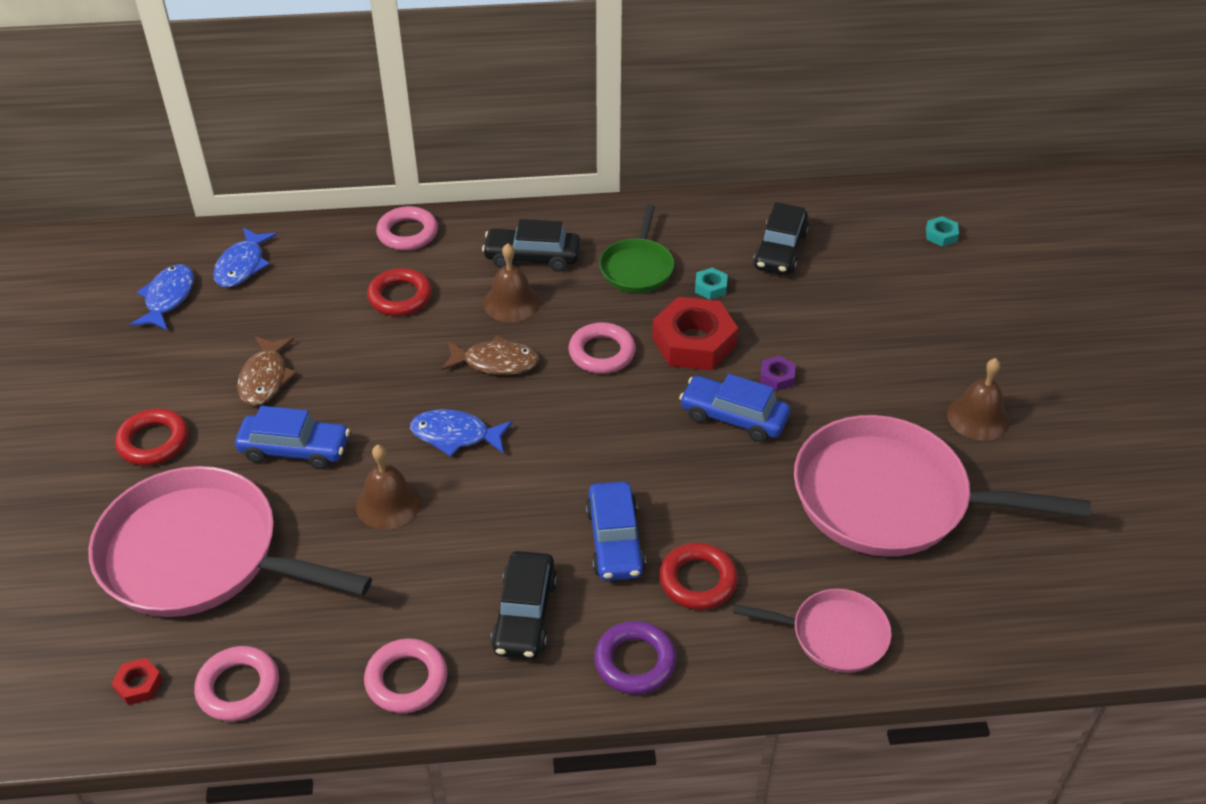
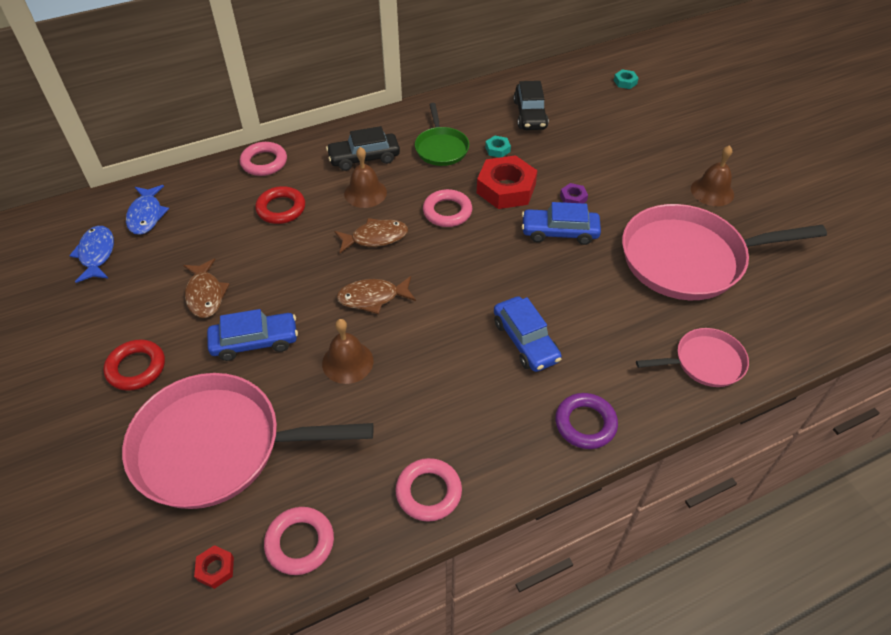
camera: 20 degrees left, 5 degrees up
blue fish [410,409,513,457] -> brown fish [337,276,416,314]
black car [491,551,557,659] -> none
red ring [659,543,738,610] -> none

